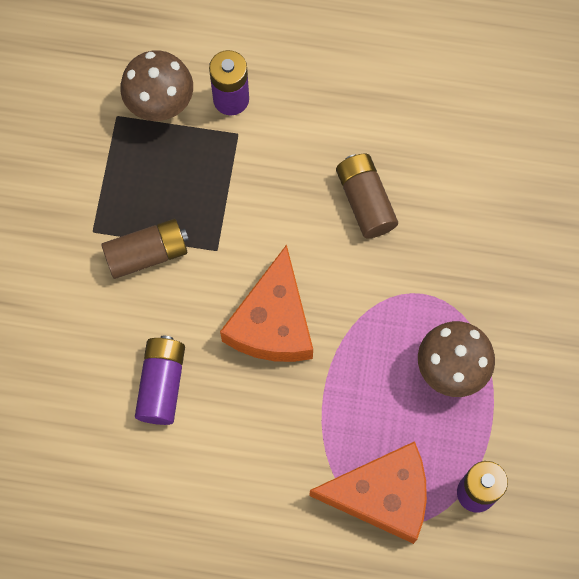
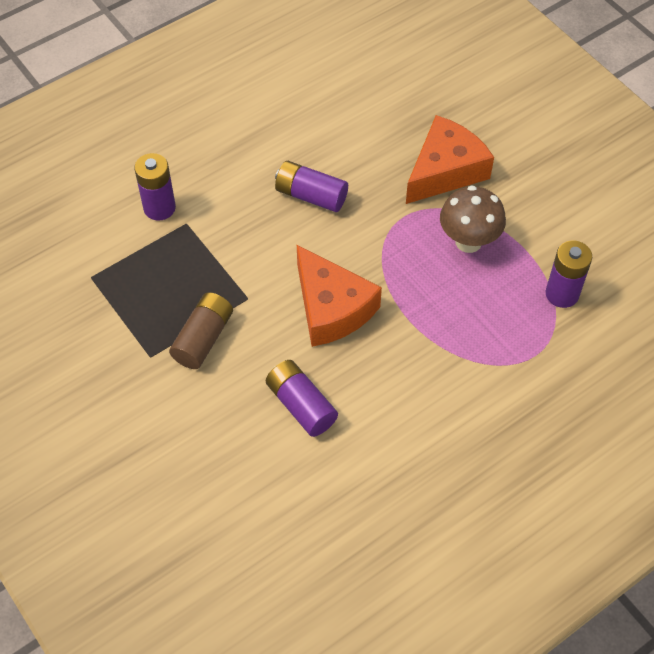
camera: 45 degrees left, 15 degrees down
brown mushroom [120,50,193,121] -> none
orange cheese [309,441,427,544] -> orange cheese moved to [406,115,494,204]
brown battery [336,153,398,238] -> purple battery [275,161,348,212]

